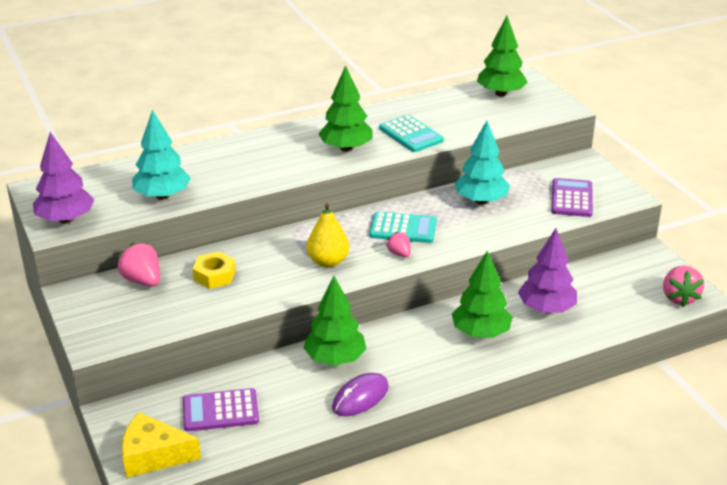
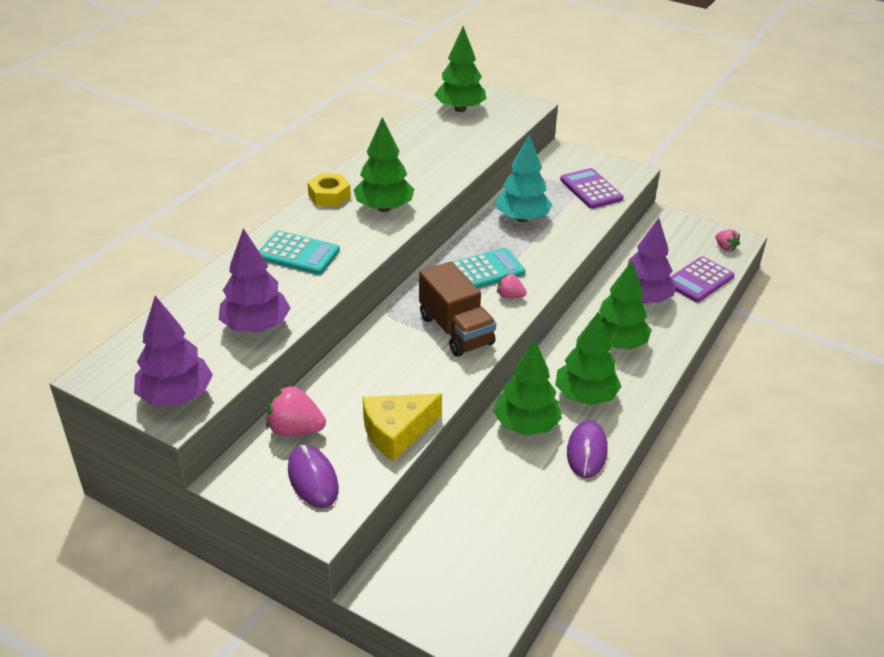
camera: 35 degrees left, 5 degrees up
yellow cheese [122,412,201,478] -> yellow cheese moved to [363,393,442,461]
turquoise tree [132,110,191,200] -> purple tree [219,228,290,332]
purple calculator [183,388,259,431] -> purple calculator moved to [670,256,734,302]
yellow nut [193,251,236,289] -> yellow nut moved to [307,173,351,207]
yellow pear [307,203,349,268] -> brown truck [419,261,496,357]
turquoise calculator [379,115,444,152] -> turquoise calculator moved to [259,231,340,275]
pink strawberry [663,266,704,307] -> pink strawberry [715,229,740,251], size x0.59
none -> purple mouse [288,445,339,508]
none -> green tree [555,311,622,405]

